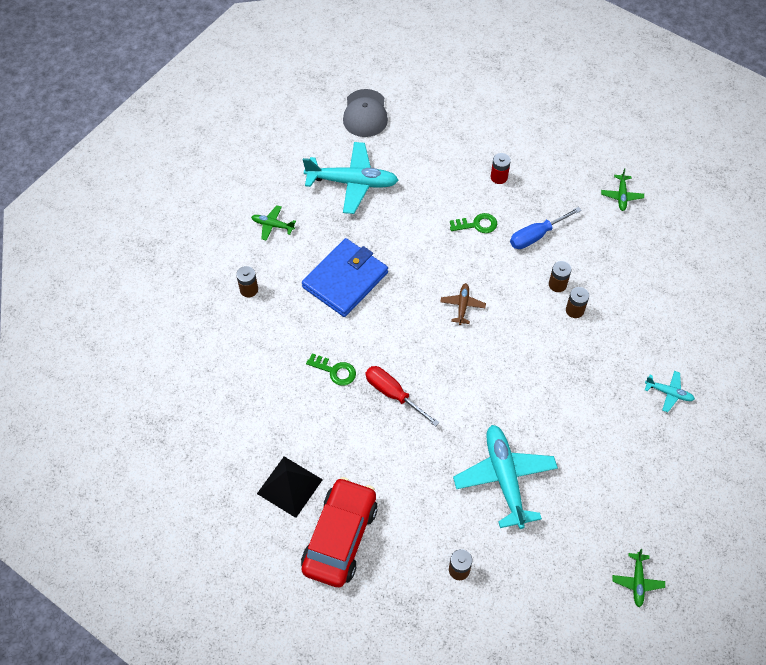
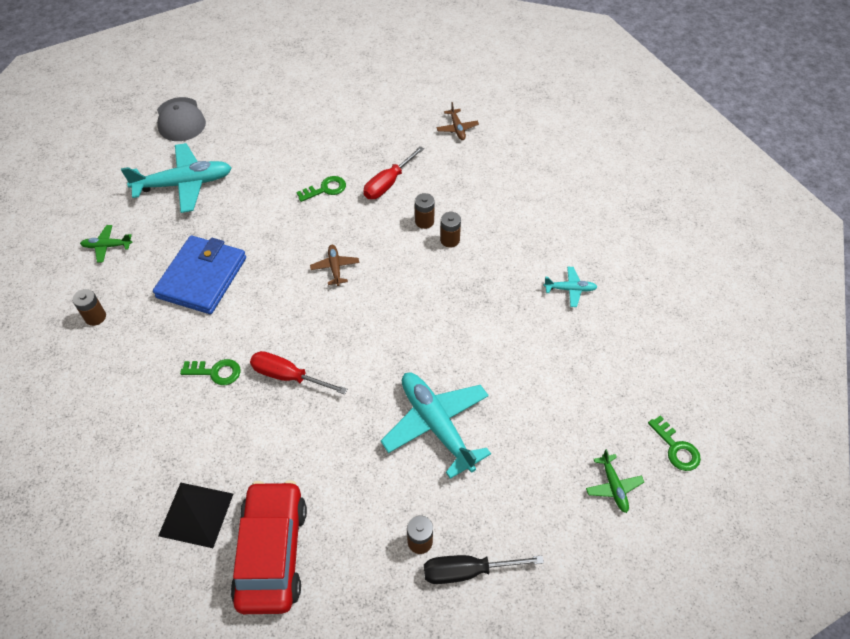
camera: 20 degrees left, 5 degrees down
red battery [491,153,511,184] -> none
blue screwdriver [510,207,582,249] -> red screwdriver [363,146,424,199]
green plane [601,169,644,211] -> brown plane [436,102,479,140]
none -> black screwdriver [424,555,544,584]
none -> green key [648,415,701,471]

